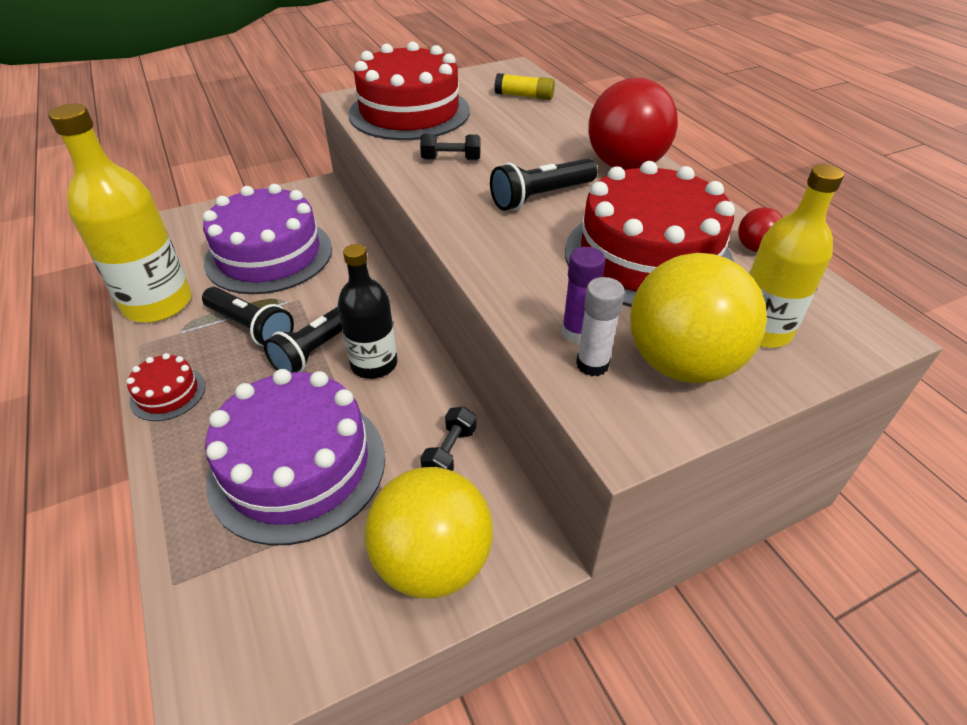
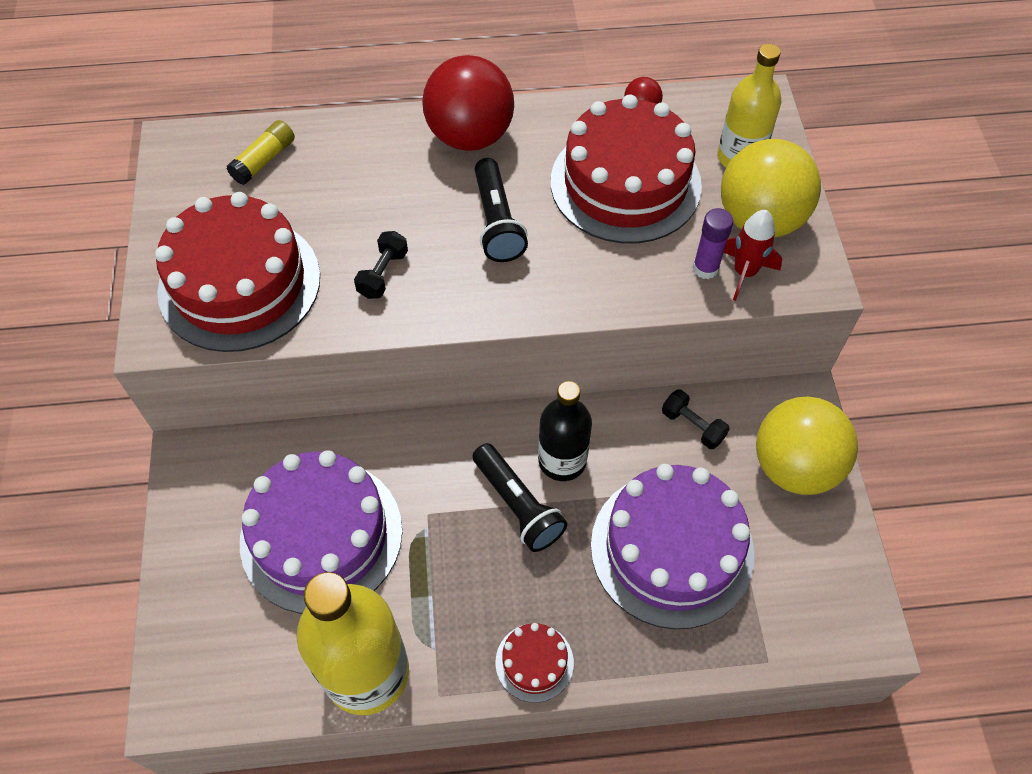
camera: 70 degrees left, 15 degrees up
black flashlight [202,287,294,347] -> none
white glue stick [576,277,625,376] -> red rocket [724,210,782,301]

